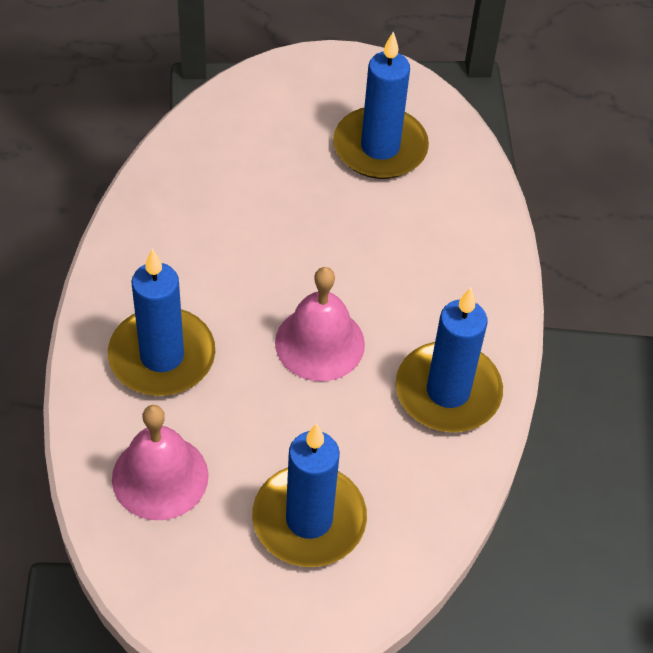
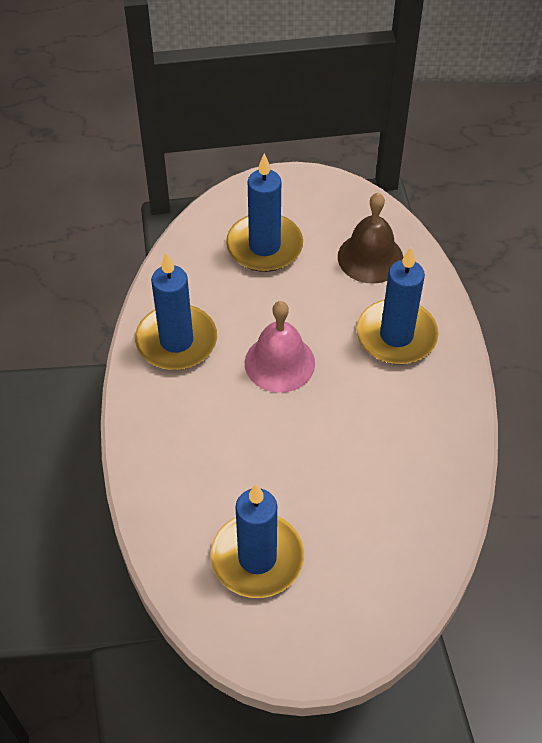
camera: 175 degrees right, 0 degrees up
pink bell [112,405,209,520] -> brown bell [338,193,404,284]

